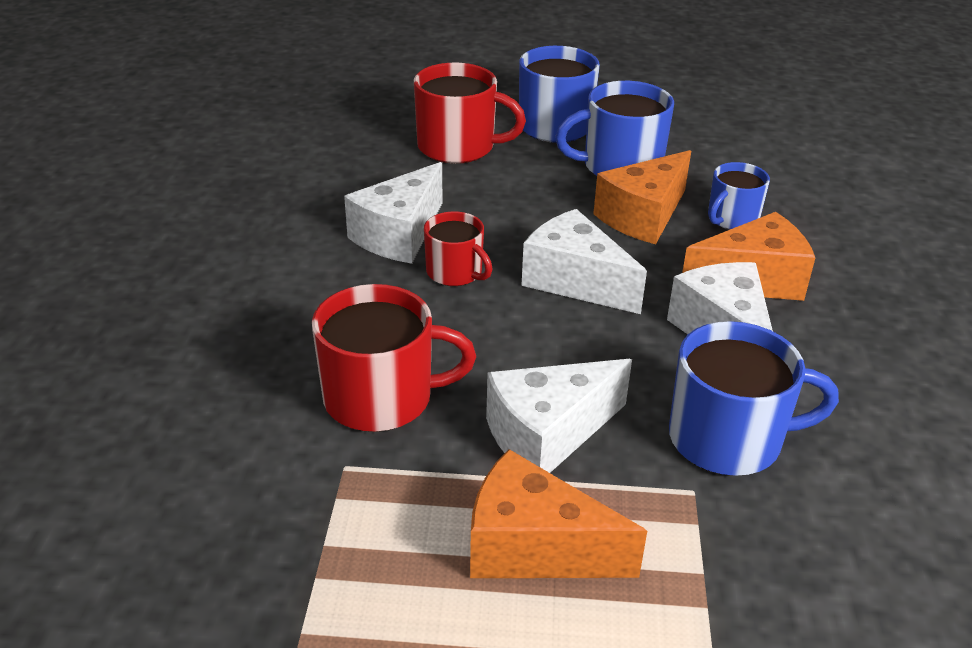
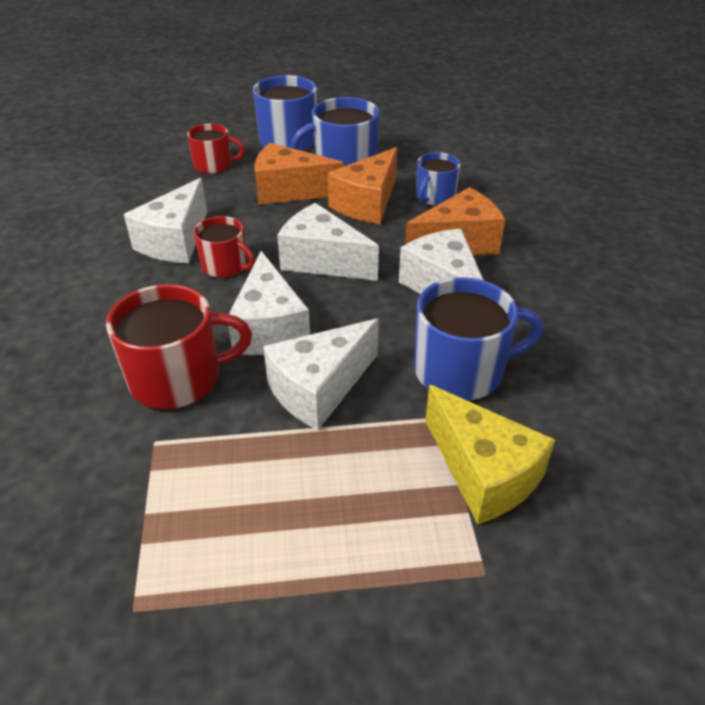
camera: 10 degrees left, 5 degrees up
red mug [414,63,526,164] -> red mug [187,124,245,174], size x0.61
orange cheese [470,449,647,578] -> orange cheese moved to [255,143,344,205]
none -> white cheese [228,251,310,355]
none -> yellow cheese [425,385,555,524]

